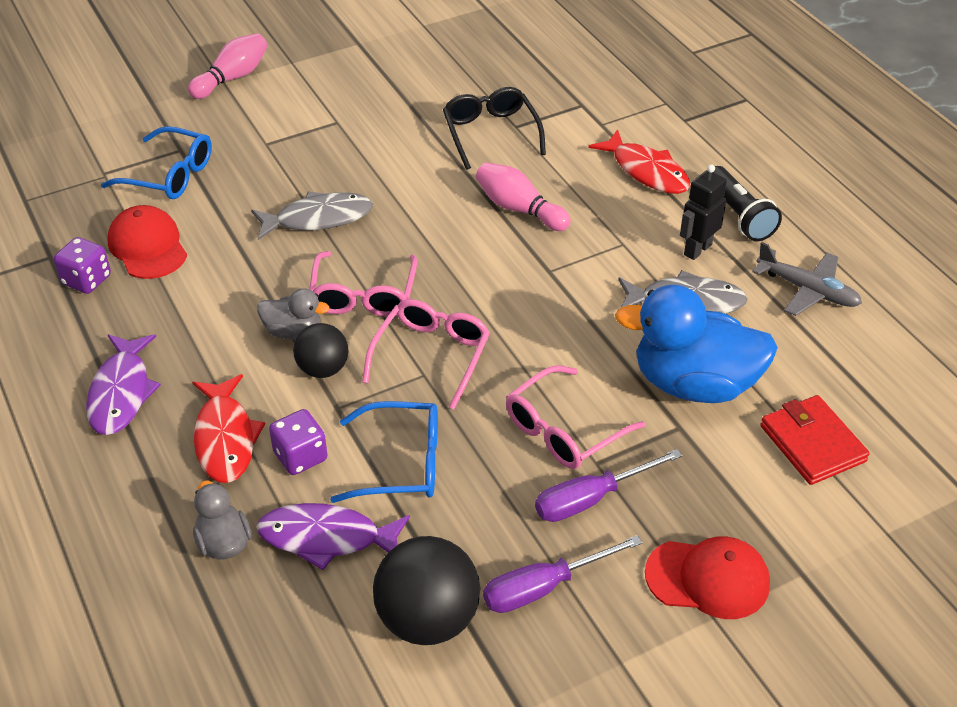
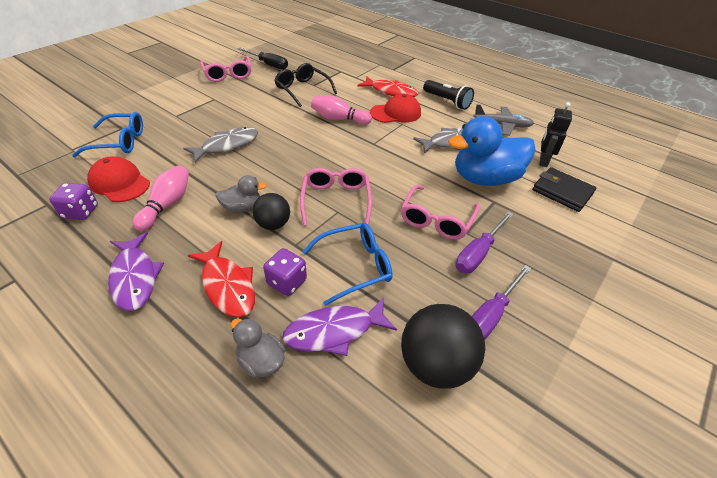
camera: 25 degrees left, 0 degrees up
pink bowling pin [188,33,268,99] -> pink bowling pin moved to [133,165,189,231]
pink glasses [310,251,418,317] -> pink glasses moved to [200,56,251,82]
red cap [645,536,770,619] -> red cap moved to [370,94,421,123]
black robot [680,164,727,260] -> black robot moved to [540,102,572,167]
red wallet [760,395,870,485] -> black wallet [532,167,596,212]
none -> black screwdriver [238,48,288,70]

